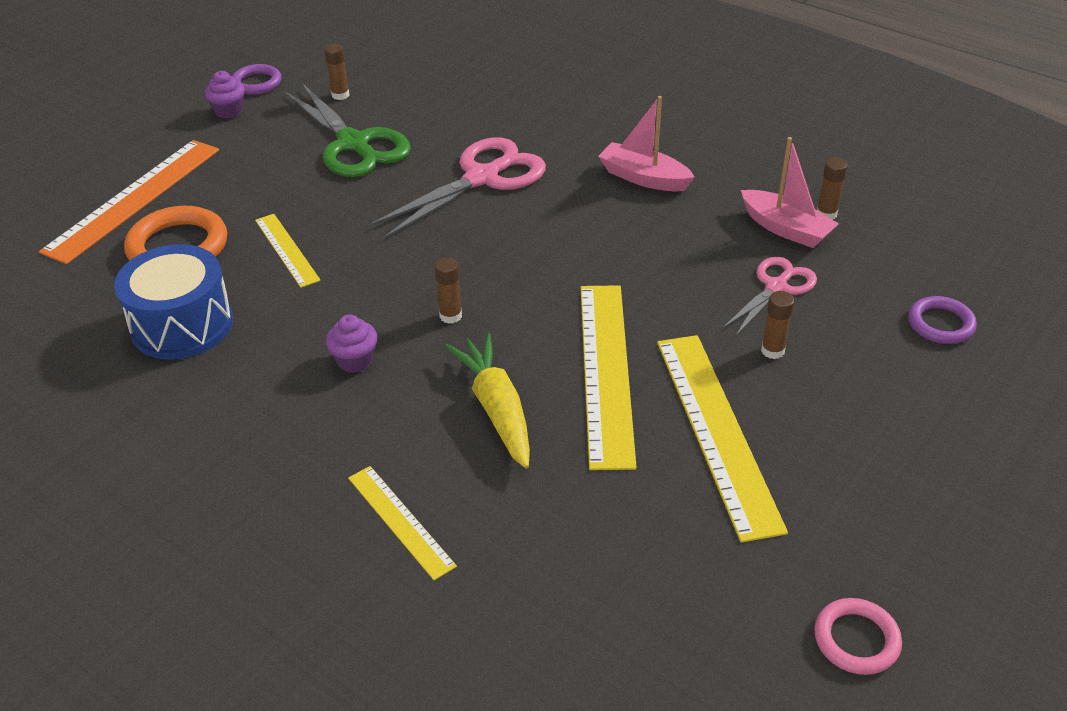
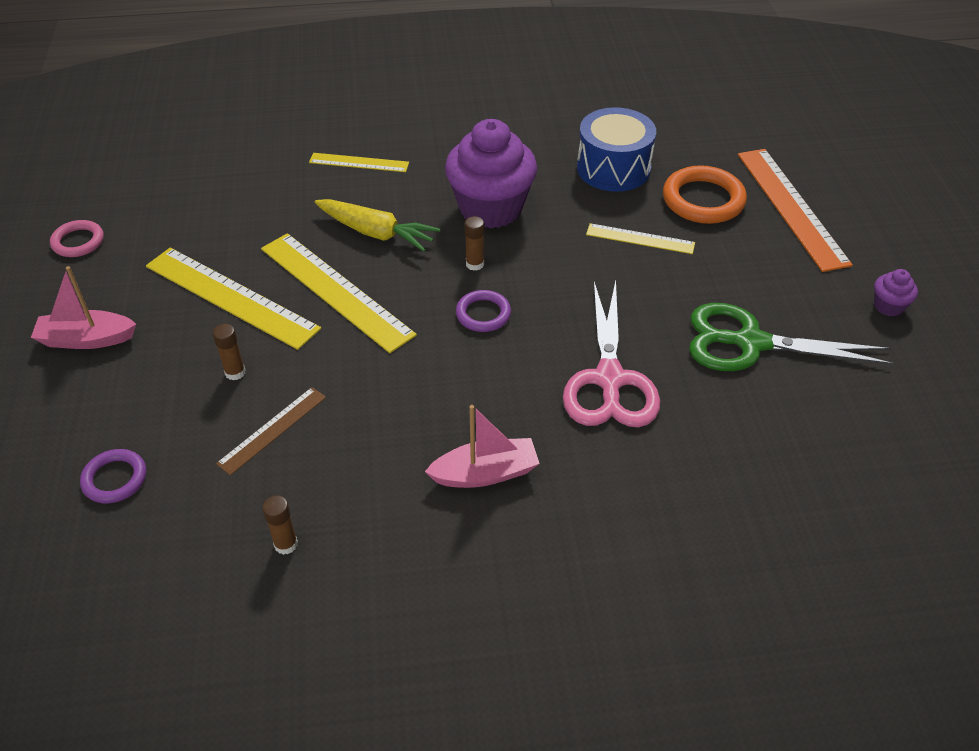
camera: 135 degrees right, 5 degrees up
purple ring [232,64,282,95] -> purple ring moved to [456,290,511,332]
brown glue stick [324,44,350,100] -> none
purple cupcake [326,315,377,373] -> purple cupcake [445,119,537,228], size x2.36
pink scissors [722,257,817,337] -> brown ruler [216,387,326,475]
pink boat [741,137,839,248] -> pink boat moved to [31,266,136,349]

